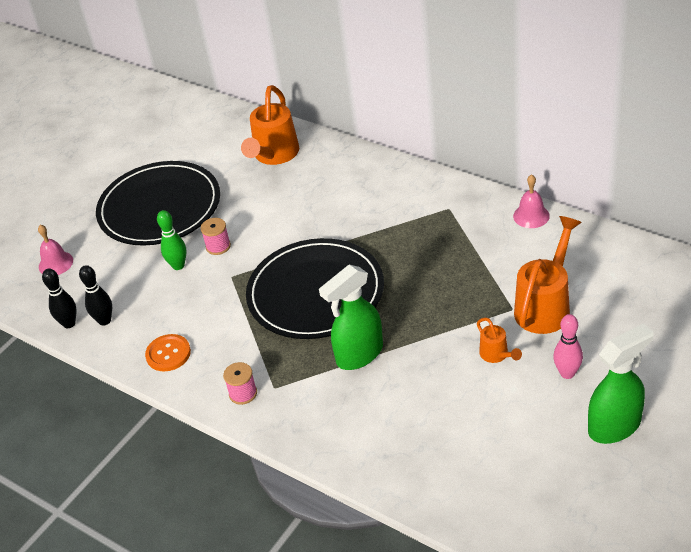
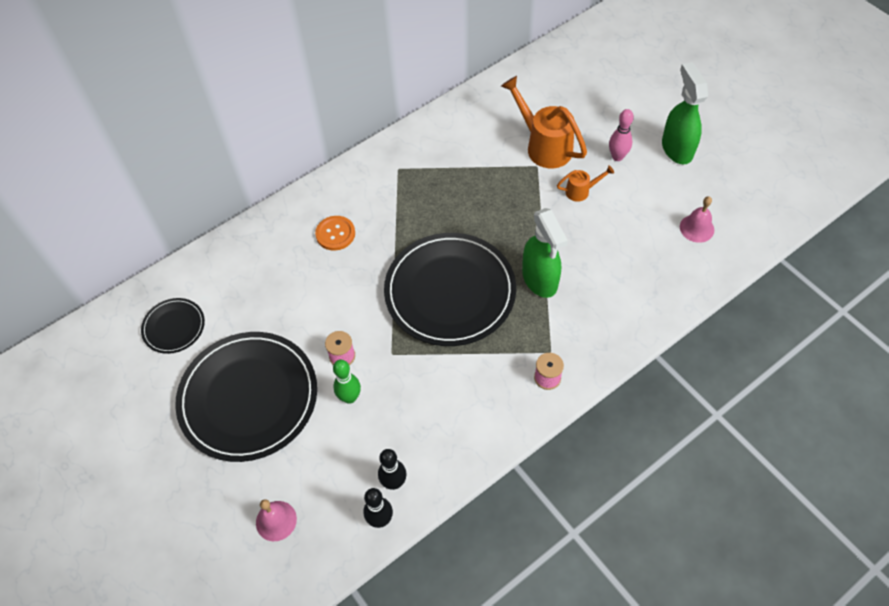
camera: 75 degrees left, 15 degrees up
orange button [145,334,191,371] -> orange button moved to [315,216,355,251]
orange watering can [241,85,299,165] -> none
pink bell [513,174,550,228] -> pink bell moved to [680,196,714,243]
none -> black plate [141,298,205,354]

